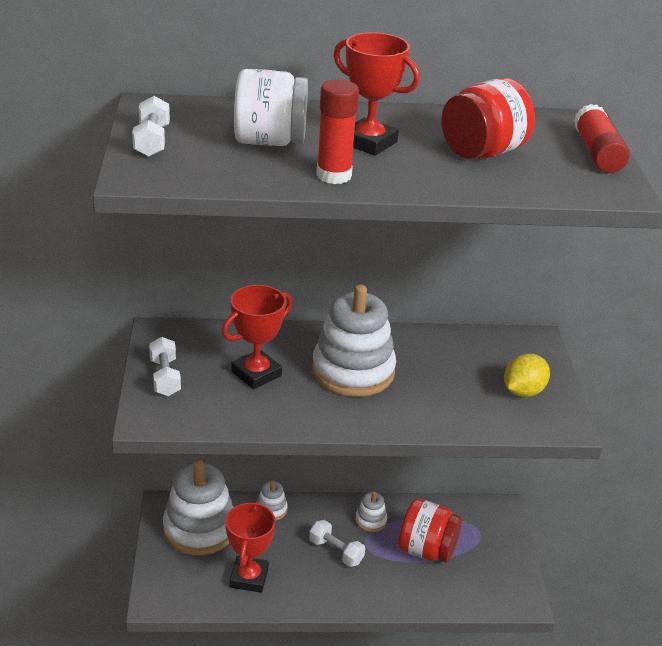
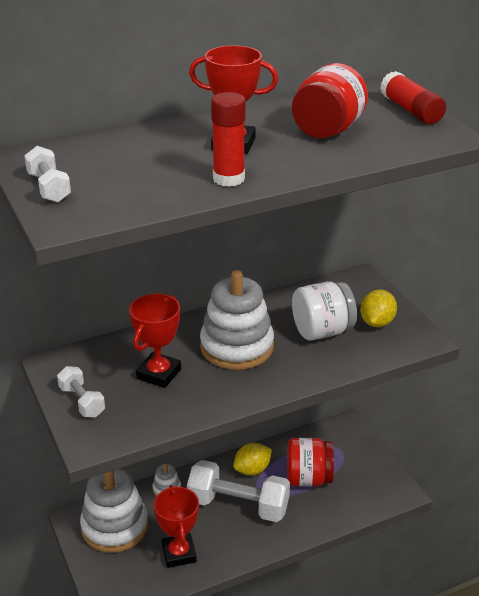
camera: 20 degrees left, 0 degrees up
white jar [234,69,308,146] -> white jar moved to [292,281,357,341]
white dumbbell [309,520,365,567] -> white dumbbell [187,460,290,522], size x1.95
white stacking toy [355,491,387,532] -> yellow lemon [233,443,272,475]

